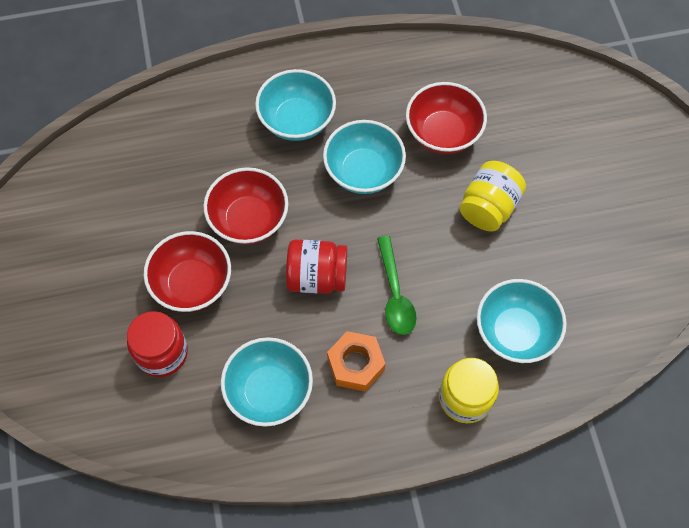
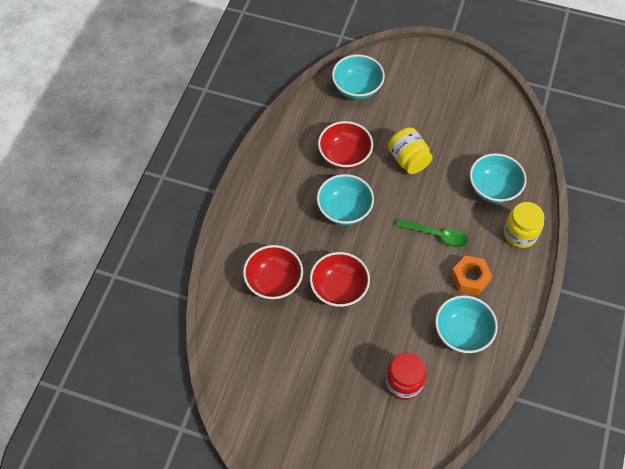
camera: 60 degrees left, 5 degrees down
red bowl [144,231,231,312] -> red bowl moved to [243,245,303,300]
turquoise bowl [255,69,336,141] -> turquoise bowl moved to [332,55,385,100]
red jar [286,240,347,294] -> none

